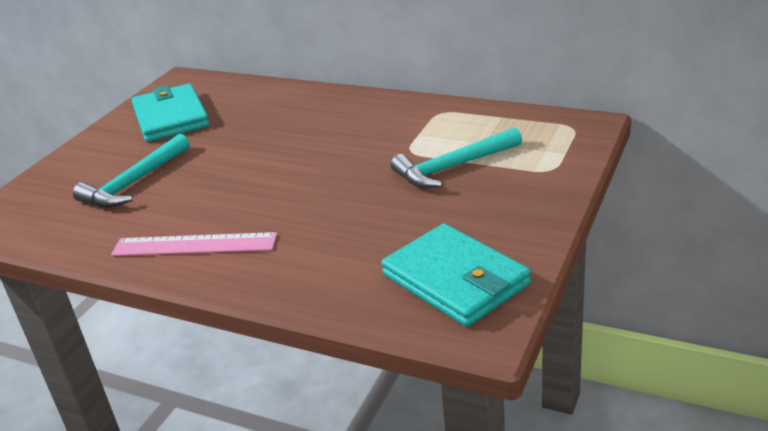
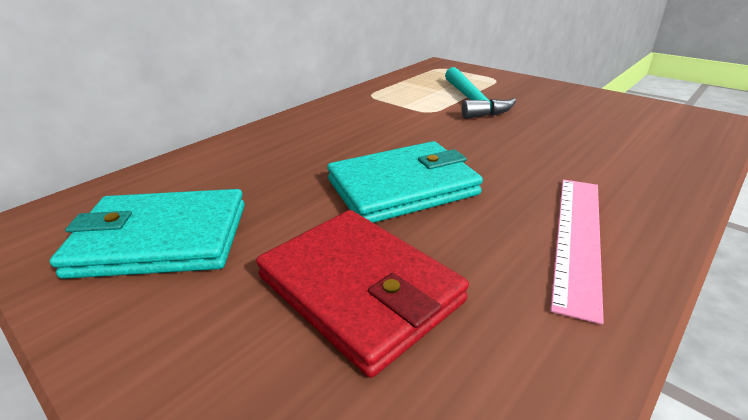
camera: 75 degrees left, 0 degrees up
turquoise hammer [73,134,190,207] -> red wallet [256,210,469,378]
turquoise wallet [381,224,531,327] -> turquoise wallet moved to [327,141,483,223]

